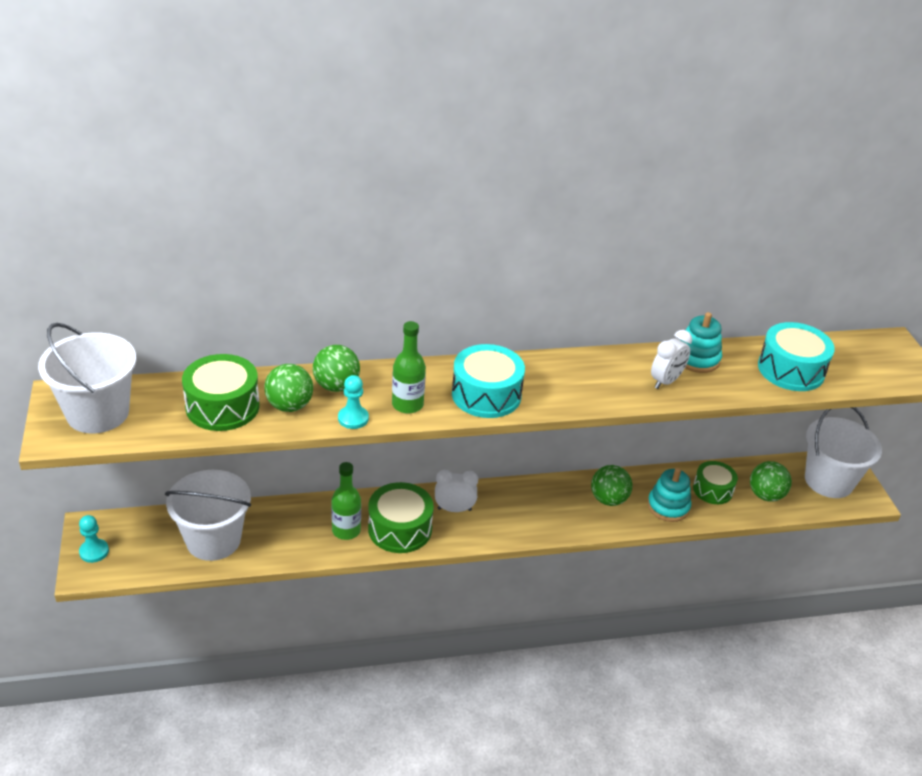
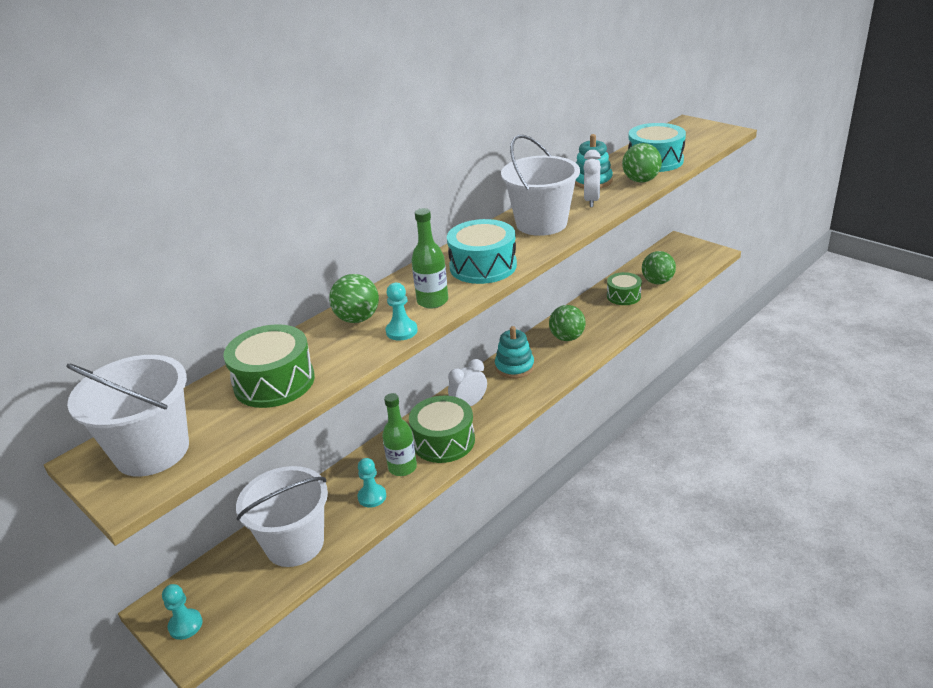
camera: 30 degrees left, 5 degrees down
green ball [265,364,313,412] -> green ball moved to [622,143,662,183]
turquoise stacking toy [647,468,691,522] -> turquoise stacking toy moved to [495,326,534,379]
white bucket [805,407,882,498] -> white bucket moved to [501,135,580,236]
none -> turquoise pawn [358,458,386,508]

